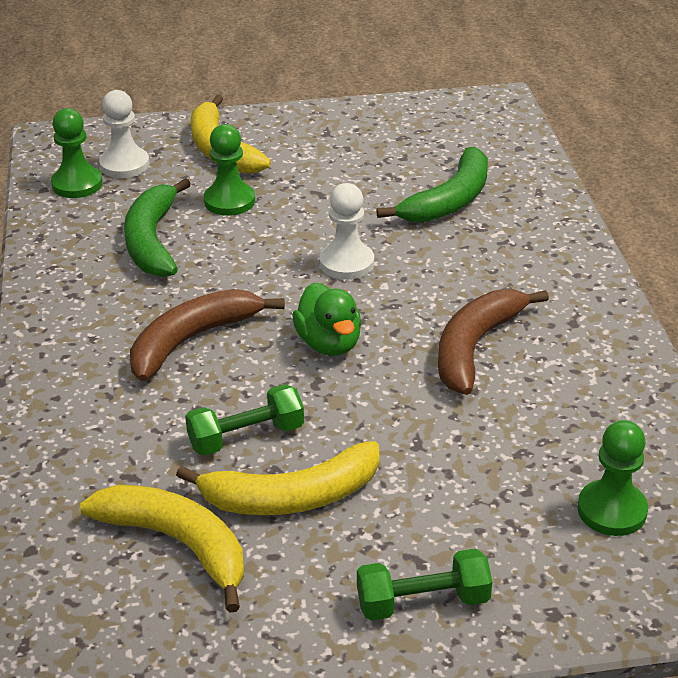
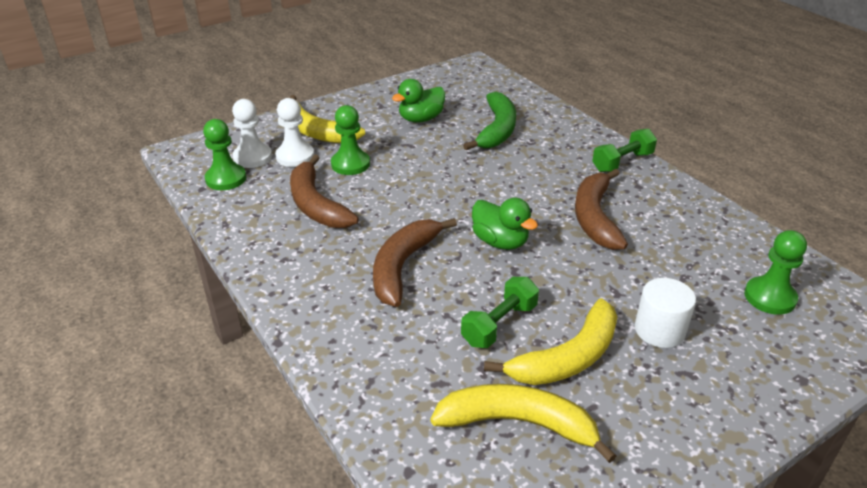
camera: 25 degrees left, 0 degrees up
green banana [124,178,191,277] -> brown banana [290,154,359,228]
white pawn [320,183,374,279] -> white pawn moved to [275,98,314,167]
green dumbbell [357,549,492,620] -> green dumbbell moved to [592,128,657,172]
none -> green duck [392,79,445,123]
none -> white cylinder [635,278,696,348]

